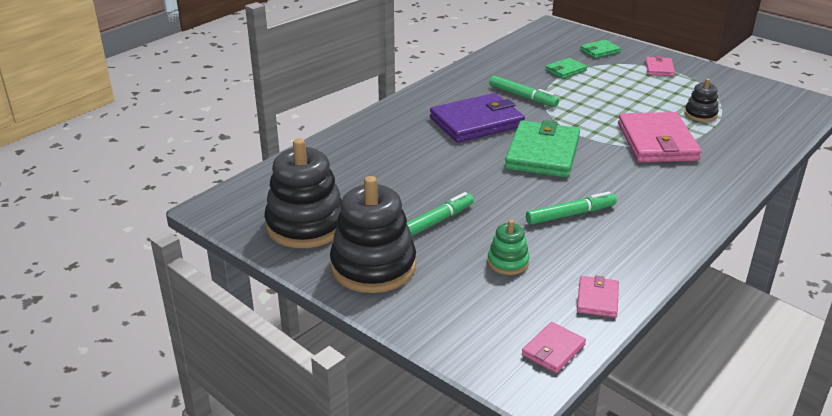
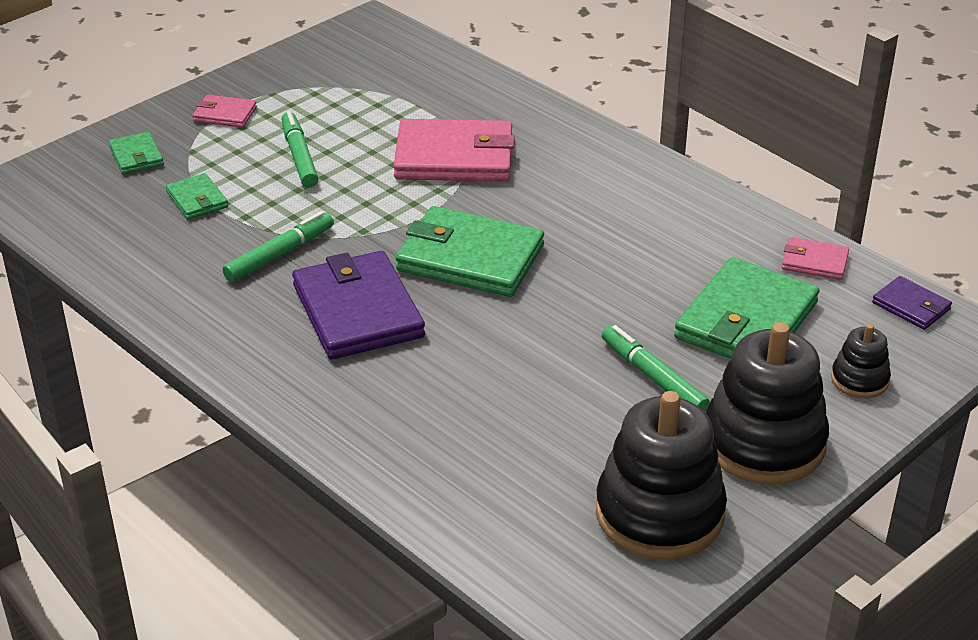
camera: 85 degrees left, 5 degrees up
green stacking toy [487,220,529,275] -> green wallet [674,257,820,359]
pink wallet [522,322,586,373] -> purple wallet [872,276,952,330]
green marker [526,192,617,225] -> green marker moved to [282,111,319,187]
black stacking toy [685,78,719,122] -> black stacking toy moved to [831,324,891,398]

